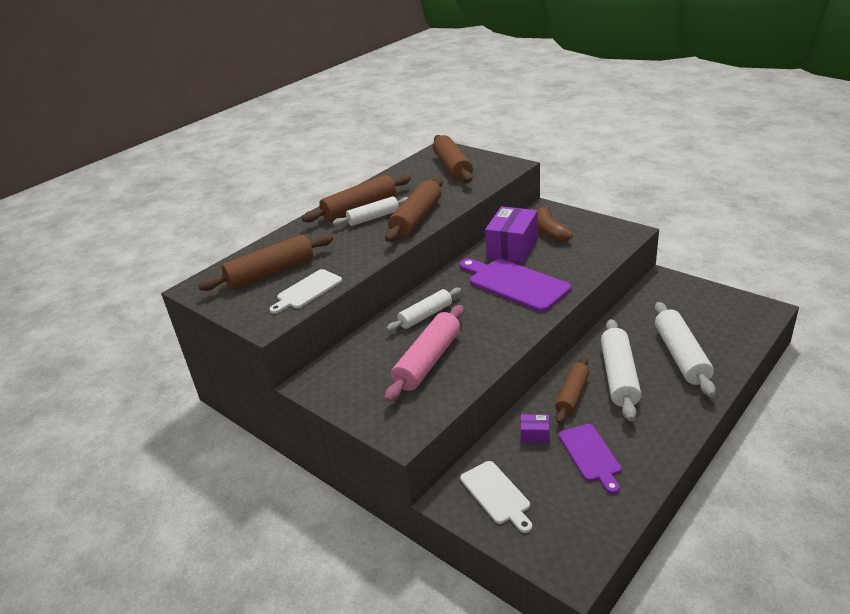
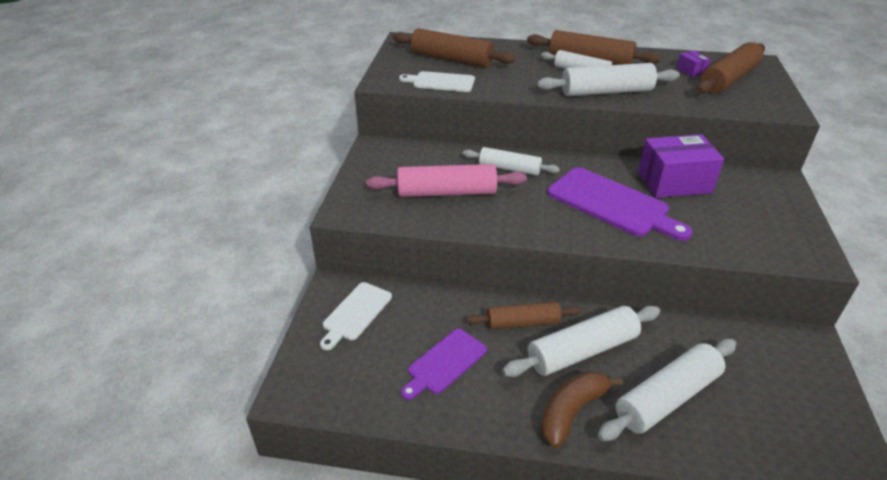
camera: 55 degrees right, 5 degrees up
brown rolling pin [385,177,443,242] -> white rolling pin [537,63,680,96]
purple cutting board [460,258,571,312] -> purple cutting board turned 120 degrees clockwise [547,167,693,241]
purple box [521,414,549,443] -> purple box moved to [677,51,711,77]
brown banana [537,205,573,242] -> brown banana moved to [541,371,623,448]

